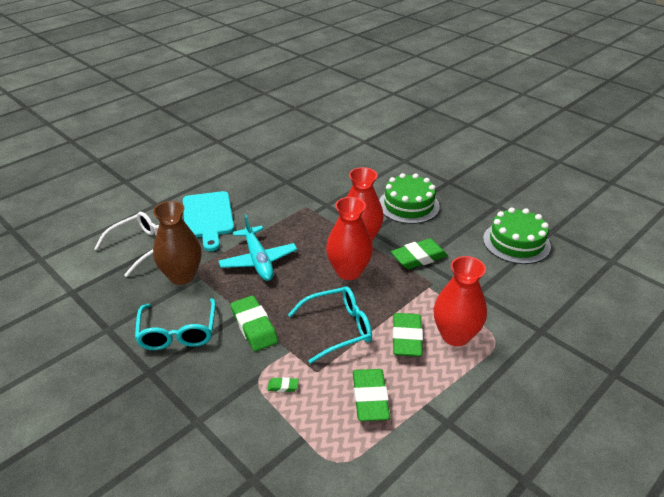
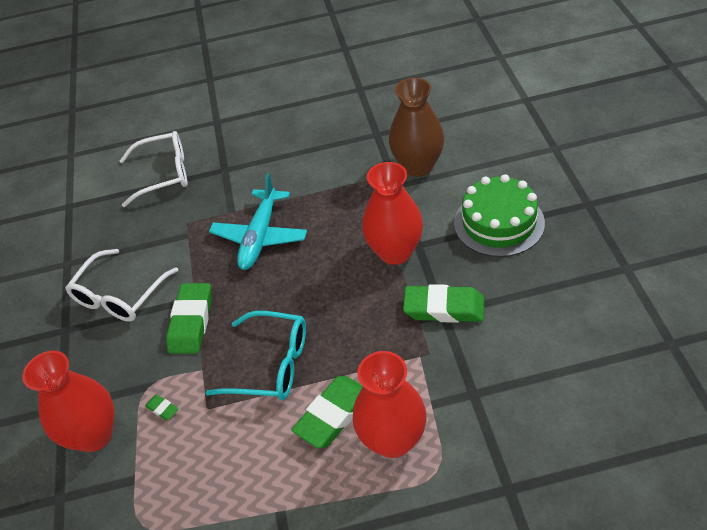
camera: 40 degrees right, 10 degrees up
turquoise glasses [135,298,216,350] -> white glasses [65,249,179,322]
brown vase [153,201,202,285] -> brown vase moved to [389,78,444,177]
turquoise cutting board [183,191,234,251] -> none
red vase [326,197,373,280] -> red vase moved to [22,351,115,452]
green eraser [353,369,390,421] -> none
green cake [483,207,551,264] -> none

